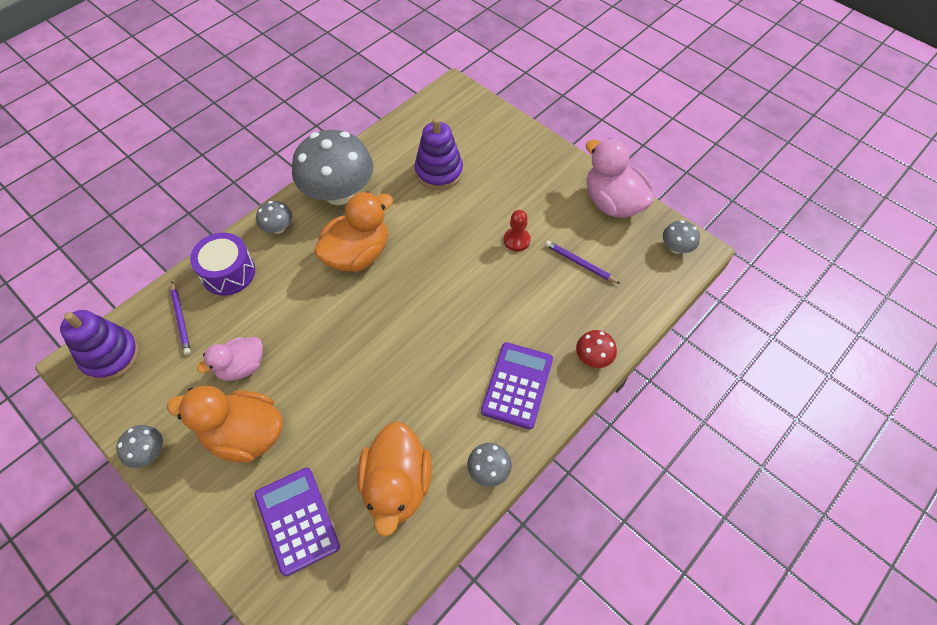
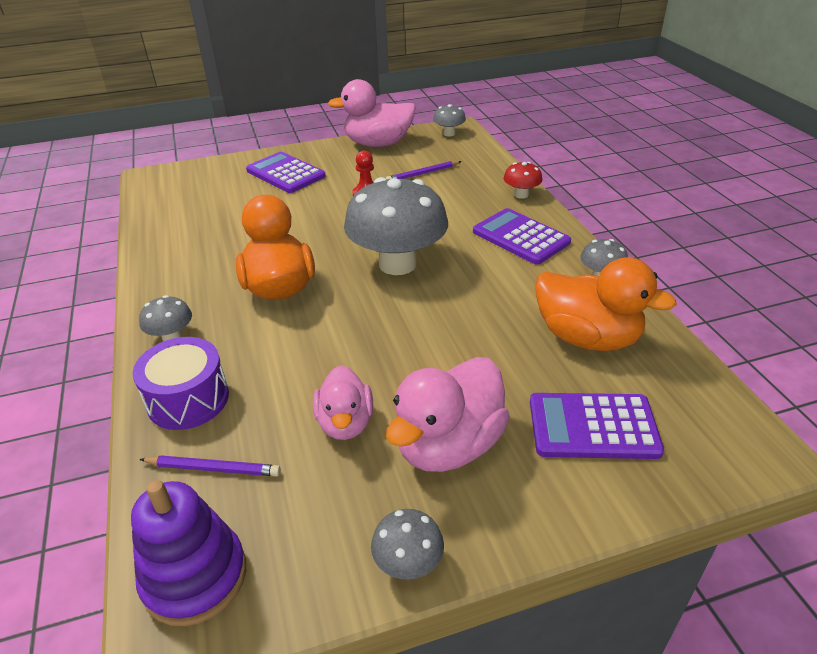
camera: 60 degrees left, 20 degrees down
orange duck [167,386,283,463] -> pink duck [386,357,510,472]
grey mushroom [292,130,373,205] -> grey mushroom moved to [344,177,448,275]
purple stacking toy [415,118,463,190] -> none
none -> purple calculator [246,152,326,193]

